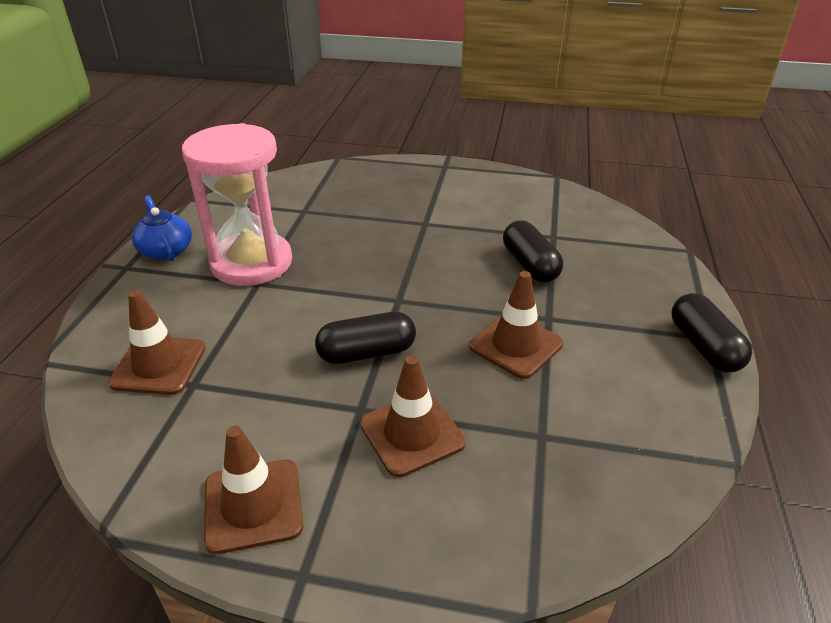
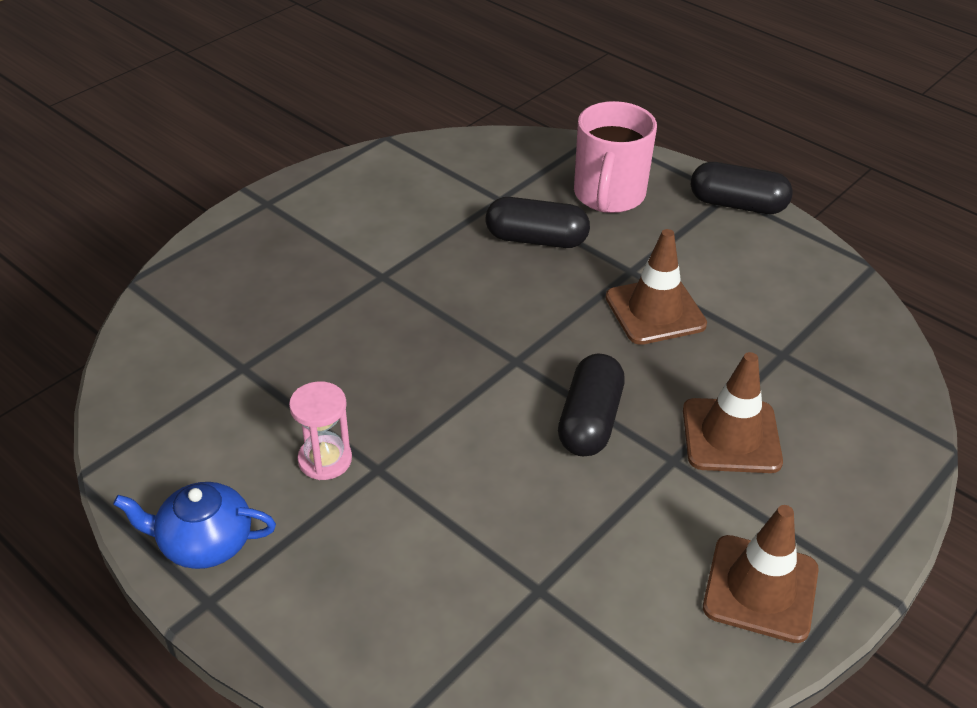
camera: 60 degrees left, 5 degrees up
brown traffic cone [108,290,206,395] -> none
pink hourglass [182,123,292,286] -> pink hourglass [289,381,352,480], size x0.44
none -> pink mug [574,101,657,213]

